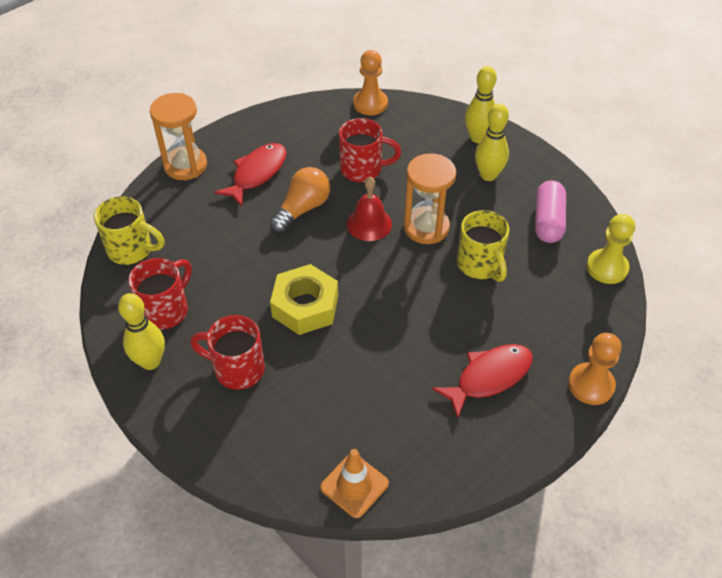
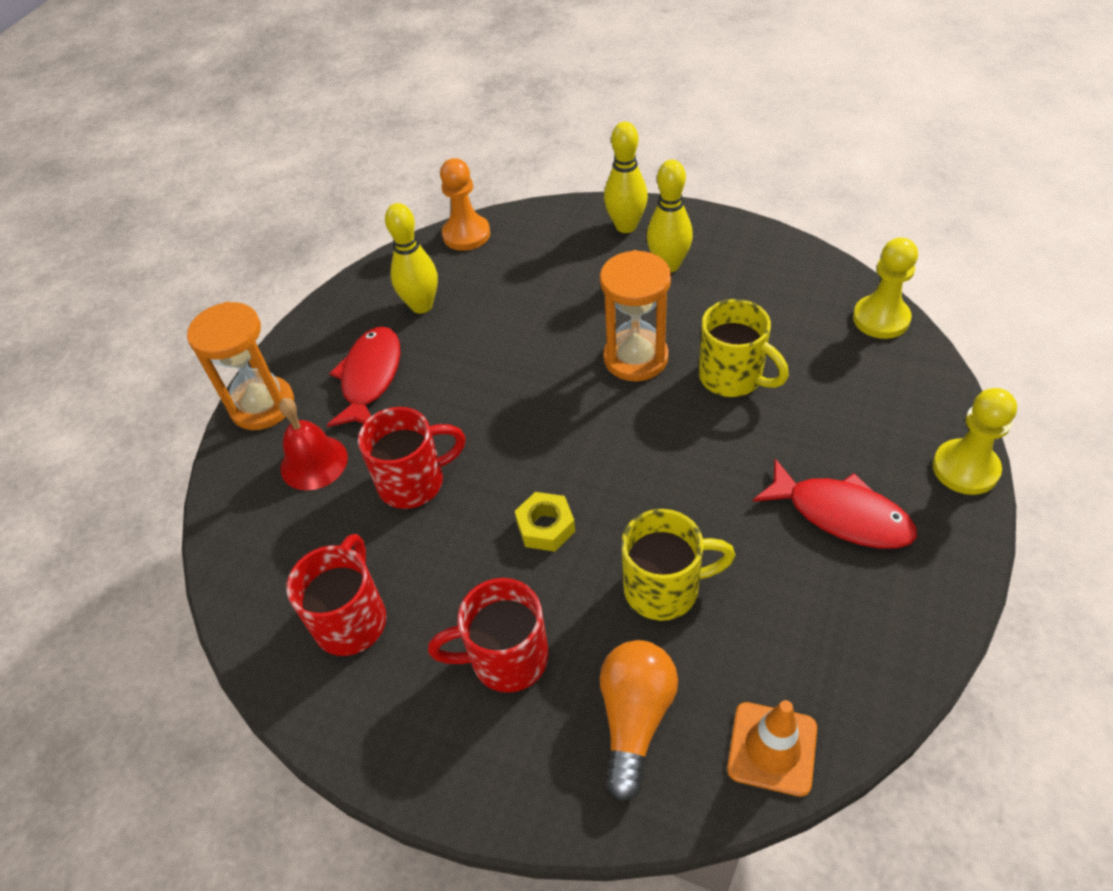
camera: 20 degrees left, 0 degrees up
yellow mug [94,196,165,265] -> yellow mug moved to [621,509,736,621]
yellow bowling pin [118,293,165,370] -> yellow bowling pin moved to [385,203,438,314]
orange light bulb [270,167,330,233] -> orange light bulb moved to [600,640,678,801]
yellow nut [270,264,338,335] -> yellow nut [515,492,575,552], size x0.58
red mug [339,118,401,182] -> red mug moved to [358,407,466,509]
red bell [347,176,392,241] -> red bell moved to [279,398,348,491]
red fish [432,344,533,419] -> red fish turned 90 degrees clockwise [753,459,917,548]
pink capsule [535,181,566,243] -> none
orange pawn [568,333,622,405] -> yellow pawn [933,388,1017,495]

